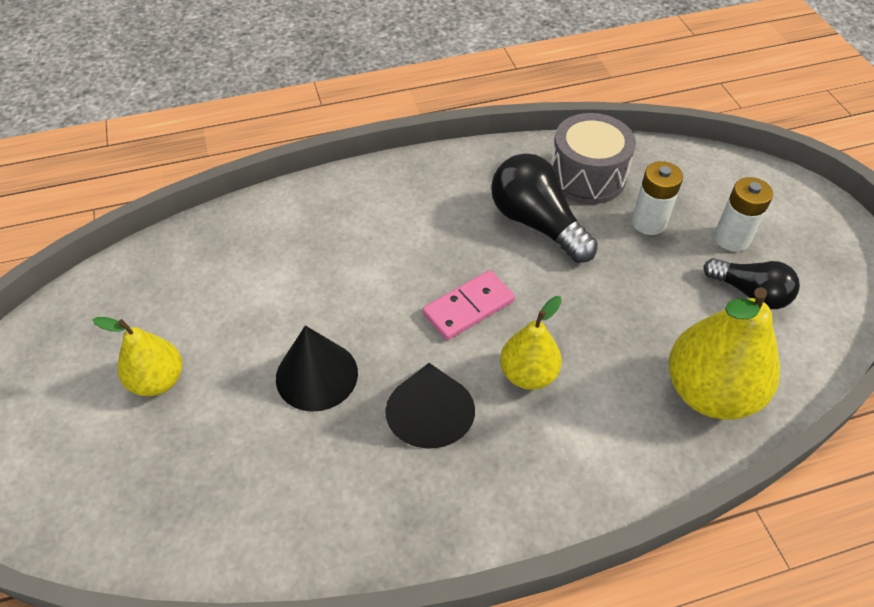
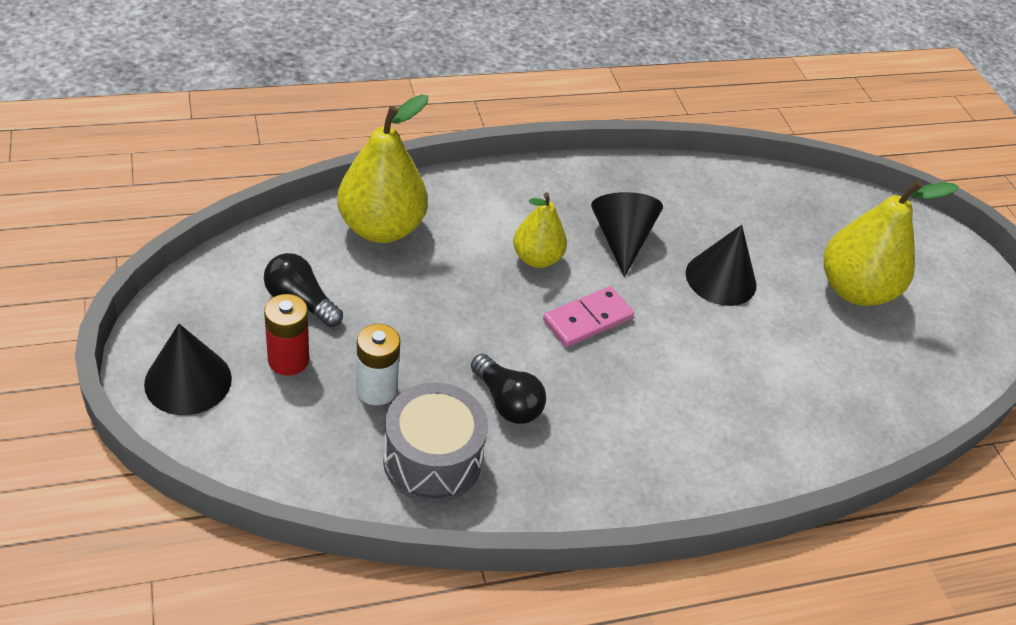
camera: 175 degrees right, 5 degrees down
yellow pear [93,317,182,396] -> yellow pear [824,180,959,306], size x1.66
black light bulb [491,153,598,263] -> black light bulb [471,354,546,424], size x0.66
white battery [714,177,773,252] -> red battery [264,294,309,376]
none -> black cone [144,324,232,415]

